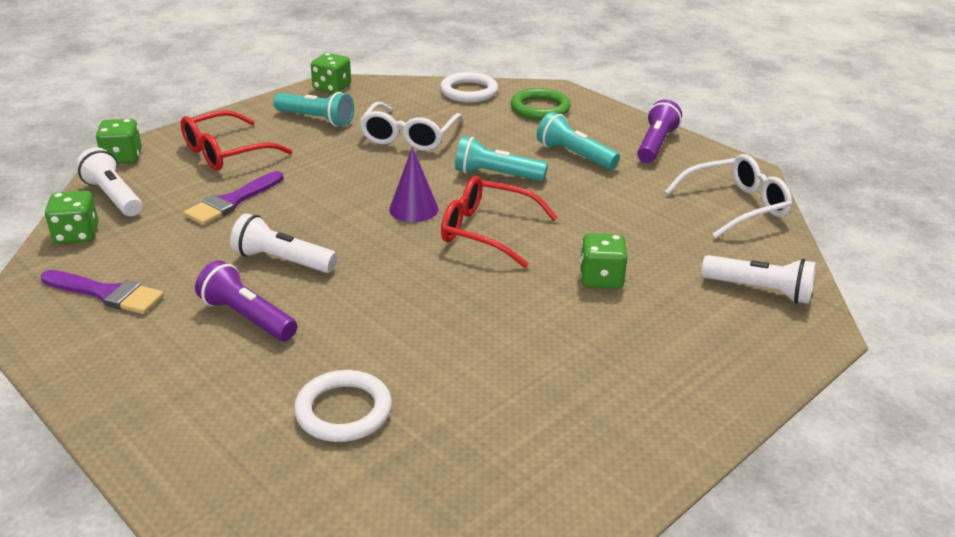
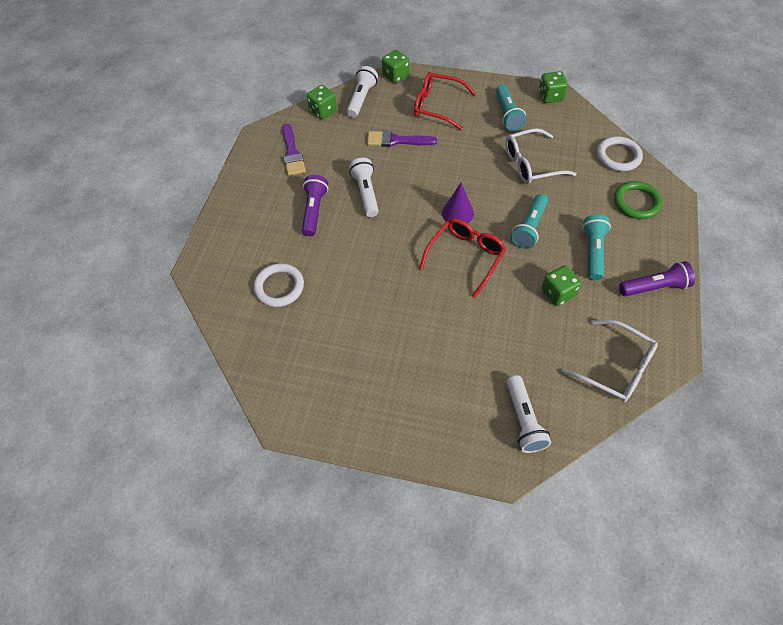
camera: 60 degrees right, 25 degrees up
red glasses [441,176,558,268] -> red glasses turned 45 degrees clockwise [419,218,506,298]
turquoise flashlight [455,136,548,181] -> turquoise flashlight turned 135 degrees counterclockwise [511,194,548,249]
green dice [580,233,627,289] -> green dice moved to [542,265,581,306]

